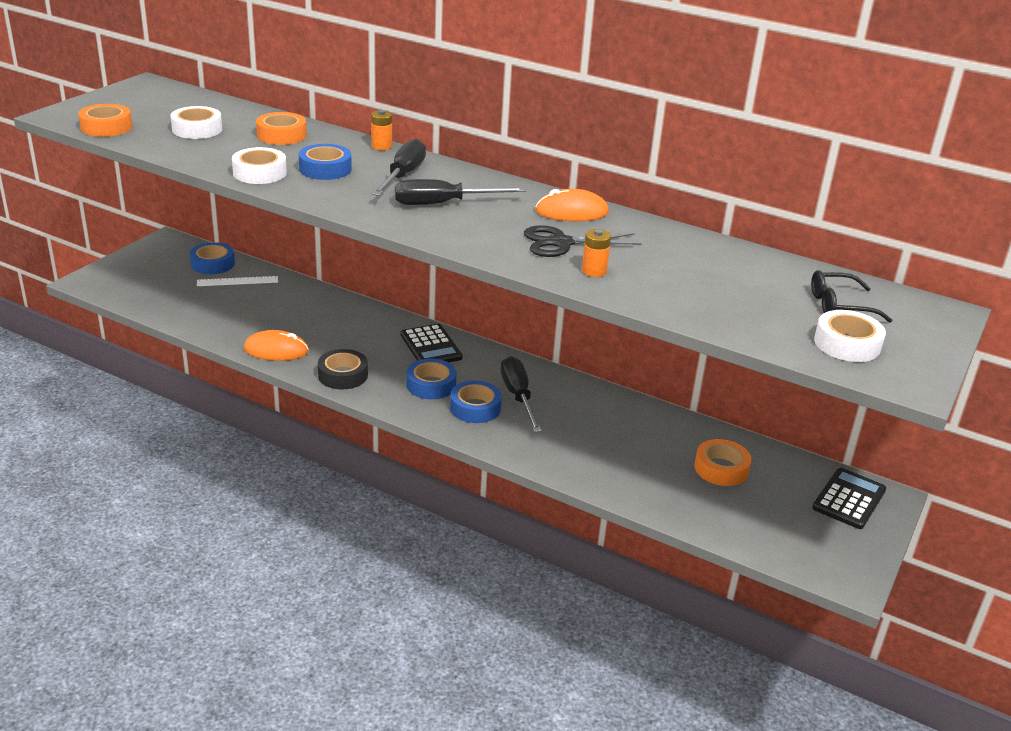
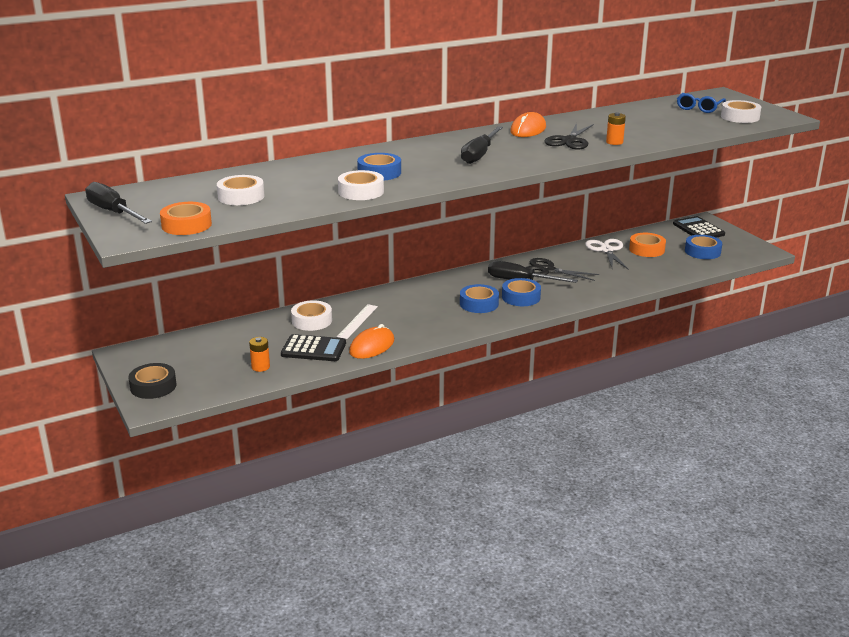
camera: 55 degrees left, 5 degrees down
blue tape [190,242,235,274] -> blue tape moved to [685,235,722,259]
white ruler [197,276,278,286] -> white ruler moved to [337,304,378,339]
orange tape [256,112,307,145] -> none
black tape [318,349,368,389] -> black tape moved to [128,363,176,399]
orange battery [371,110,392,150] -> orange battery moved to [249,337,270,372]
black screwdriver [372,139,426,196] -> black screwdriver moved to [85,182,152,224]
black calculator [401,324,463,362] -> black calculator moved to [281,334,346,361]
black glasses [811,270,892,323] -> blue glasses [677,93,726,113]
none -> white tape [291,300,332,331]
none -> black scissors [525,258,599,281]
none -> white scissors [585,239,629,270]

